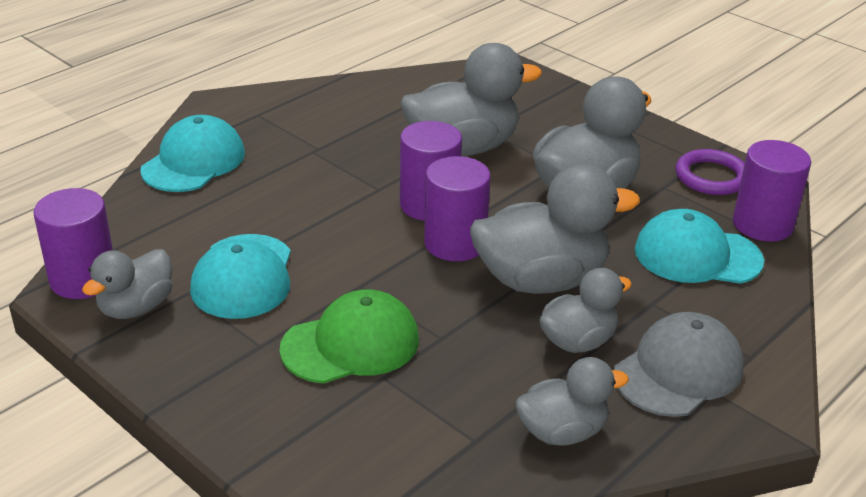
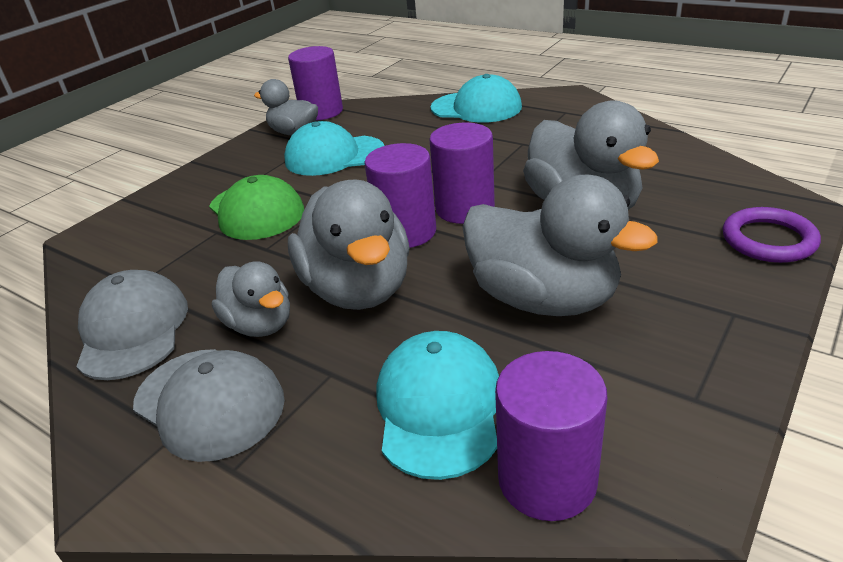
camera: 85 degrees right, 0 degrees up
grey duck [515,357,629,446] -> grey cap [76,270,188,380]
purple ring [675,149,745,195] -> purple ring moved to [723,207,821,263]

